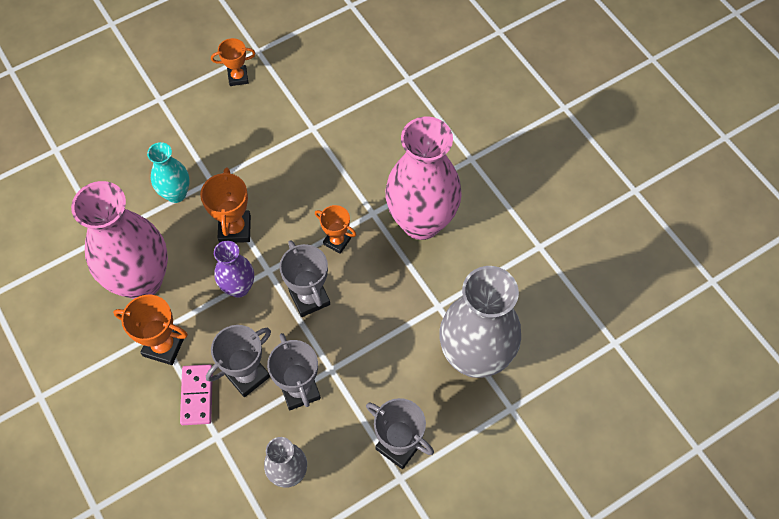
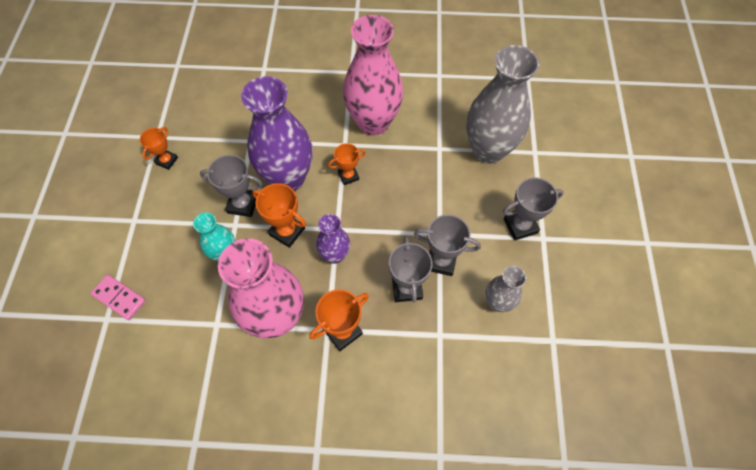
camera: 55 degrees left, 0 degrees up
pink domino [180,365,213,425] -> pink domino moved to [90,275,146,320]
grey trophy [279,240,330,317] -> grey trophy moved to [200,155,263,217]
none -> purple vase [241,76,313,191]

